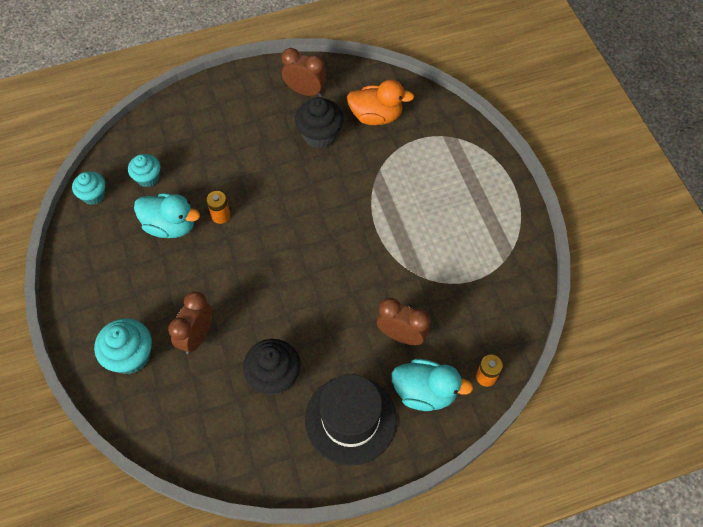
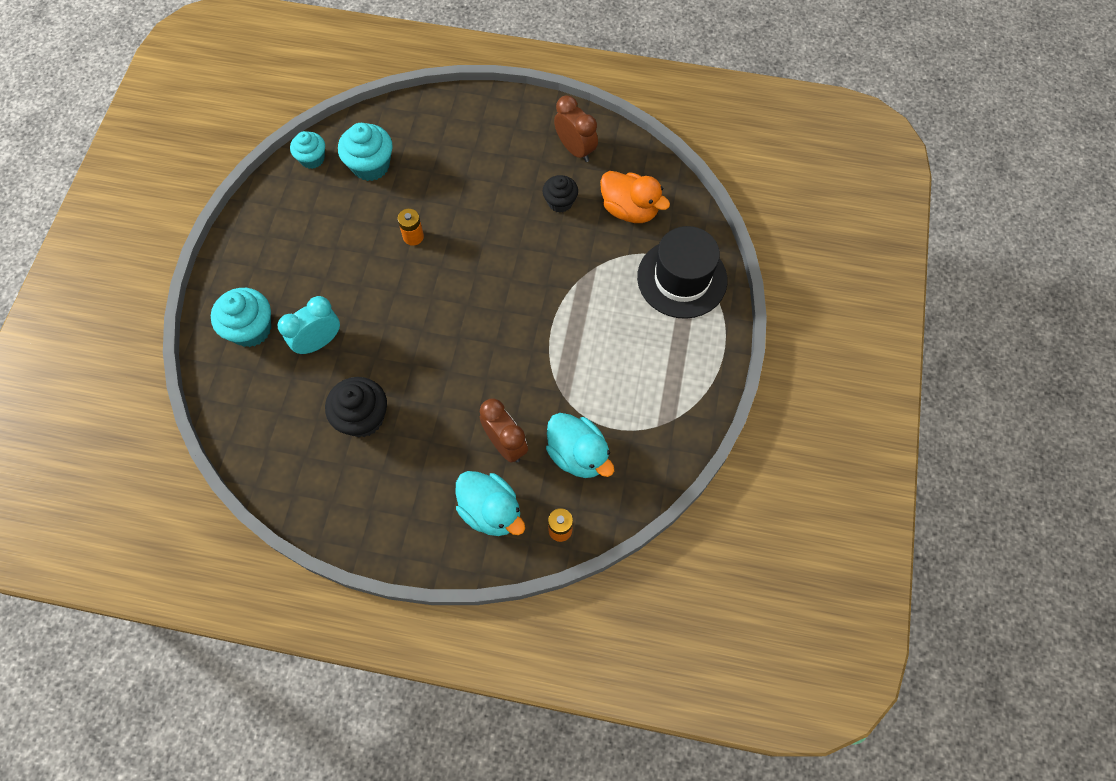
camera: 30 degrees right, 5 degrees up
turquoise cupcake [128,154,160,187] -> turquoise cupcake [338,123,393,181], size x1.54
turquoise duck [134,193,200,238] -> turquoise duck moved to [546,413,614,478]
brown clock [168,291,213,354] -> turquoise clock [278,296,340,355]
black cupcake [295,97,344,149] -> black cupcake [542,175,578,213], size x0.65
black hat [305,374,397,466] -> black hat moved to [637,226,727,319]

